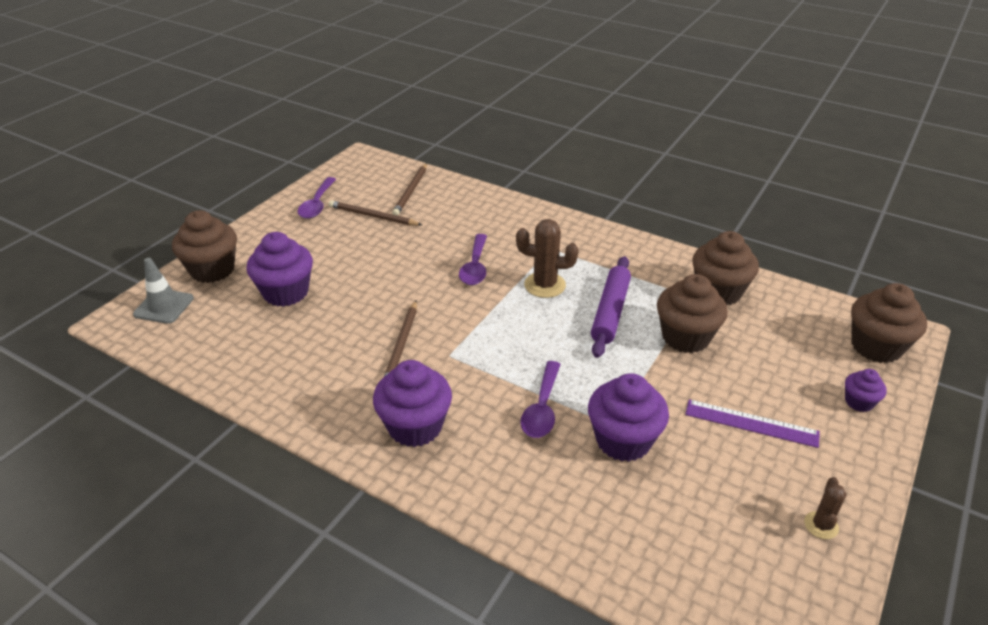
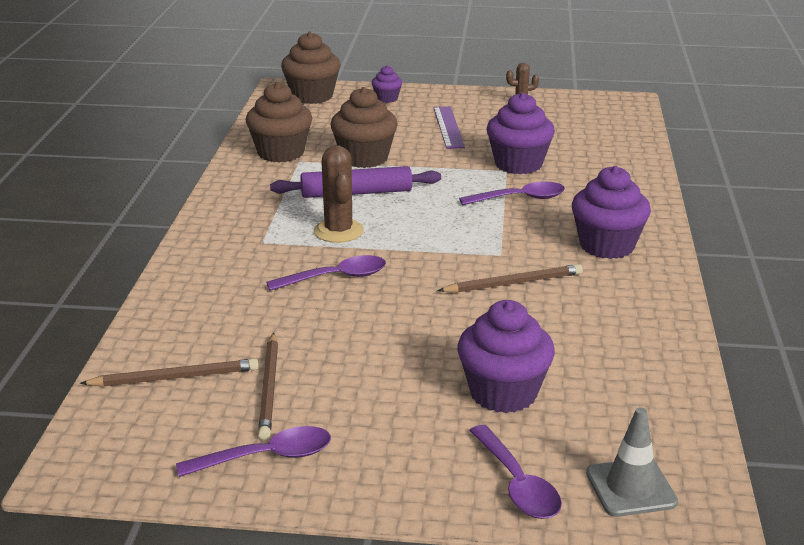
camera: 115 degrees left, 10 degrees down
brown cupcake [172,210,237,283] -> purple spoon [469,425,562,519]

